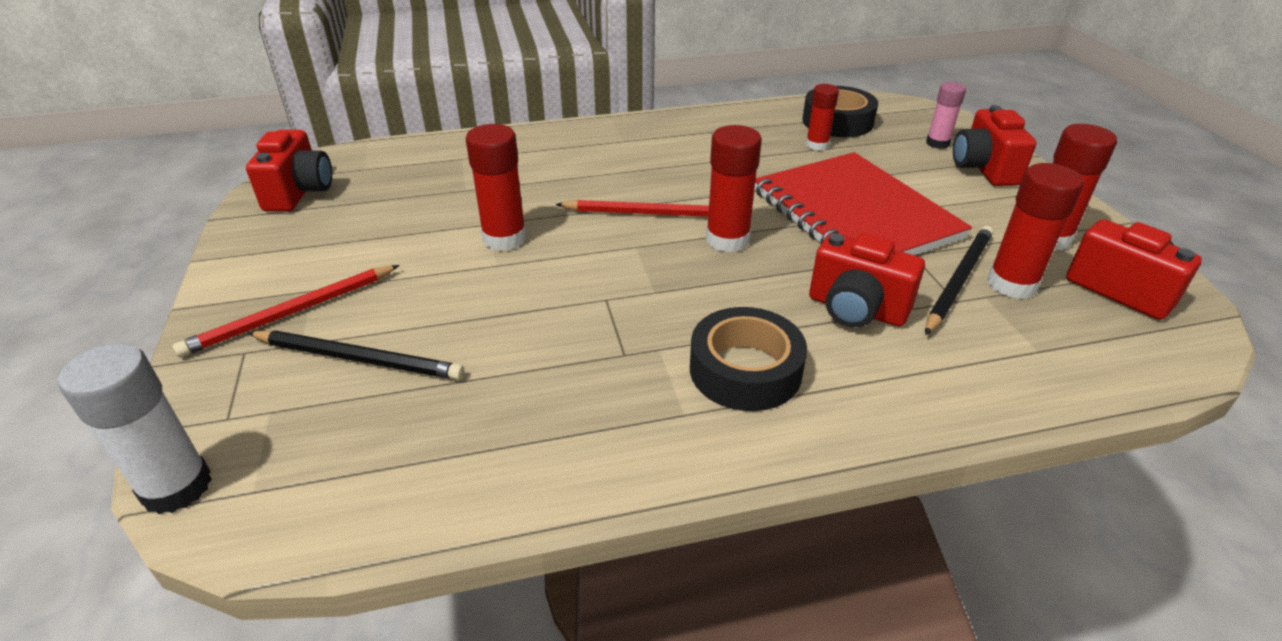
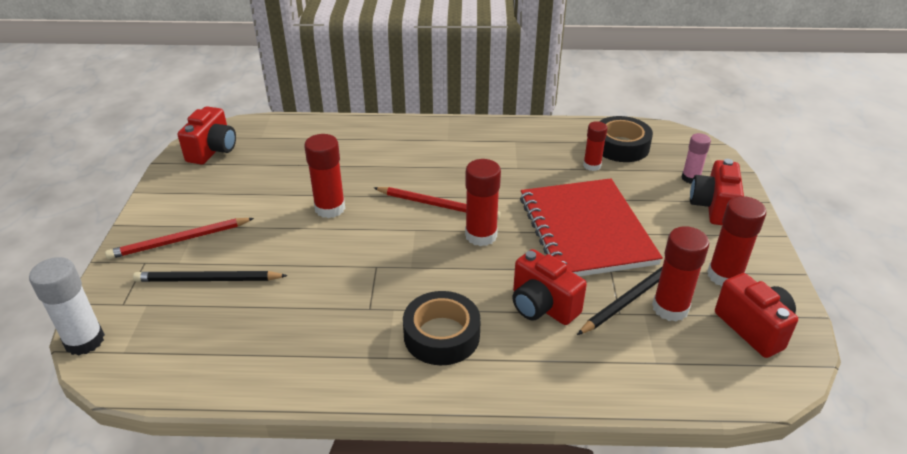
camera: 15 degrees right, 0 degrees up
black pencil [248,331,464,380] -> black pencil turned 150 degrees clockwise [133,271,288,282]

